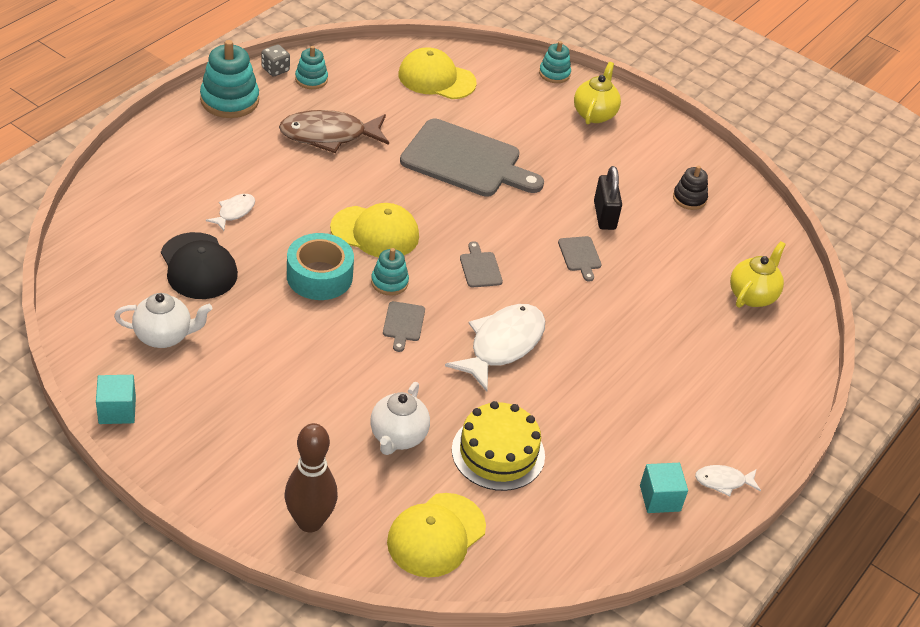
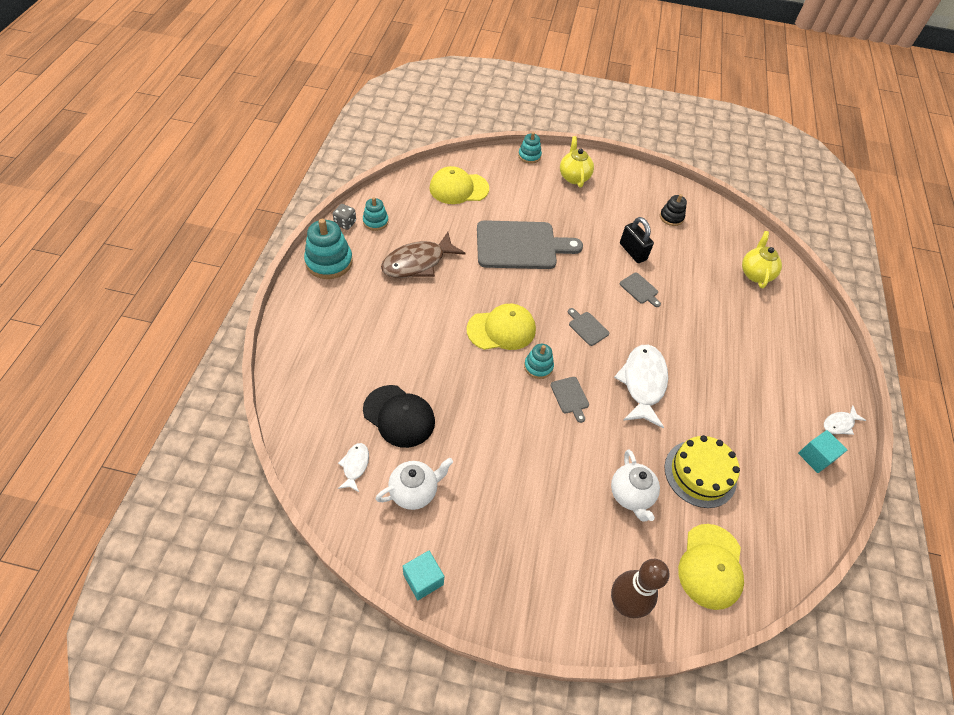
camera: 25 degrees left, 10 degrees up
white fish [206,194,255,231] -> white fish moved to [338,443,369,492]
turquoise tape [287,233,354,300] -> none

